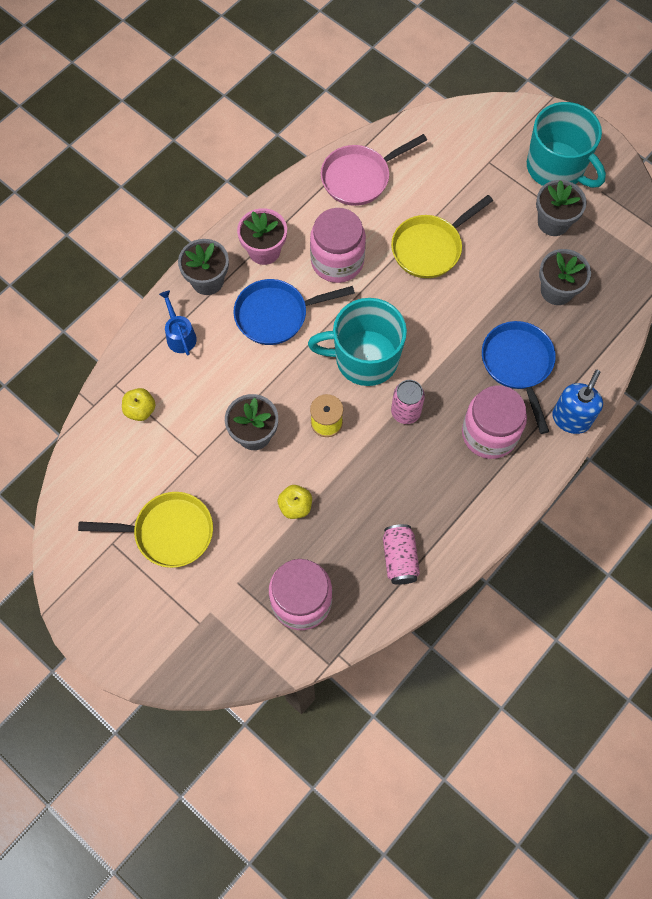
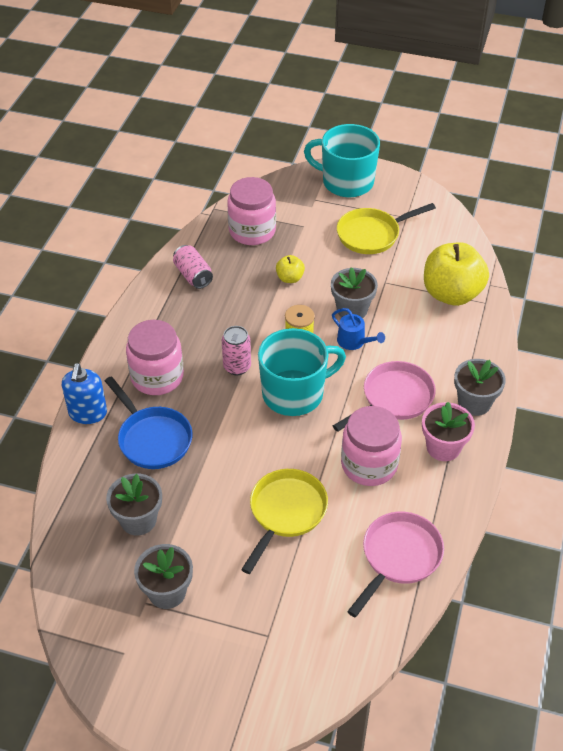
camera: 155 degrees right, 20 degrees down
yellow apple [122,388,156,421] -> yellow apple [424,242,489,306], size x2.19
blue watering can [159,290,197,355] -> blue watering can moved to [332,308,385,350]
blue pan [234,279,355,345] -> pink pan [333,361,436,432]
turquoise mug [527,102,606,188] -> turquoise mug moved to [304,124,380,197]

